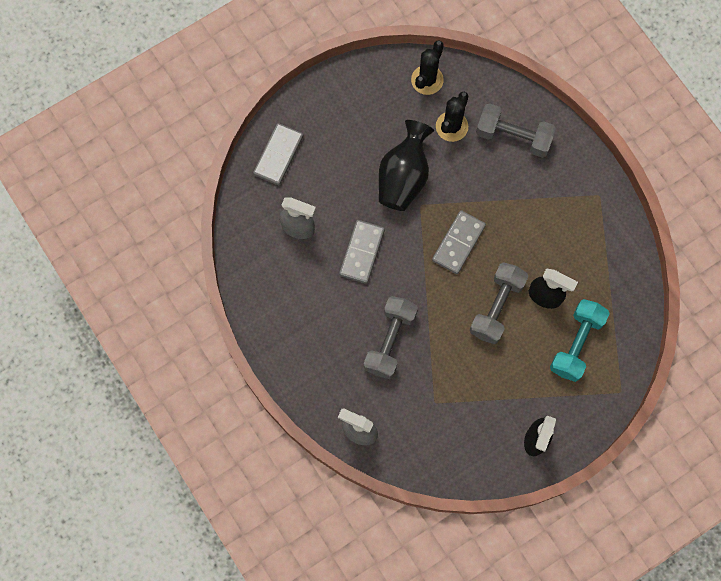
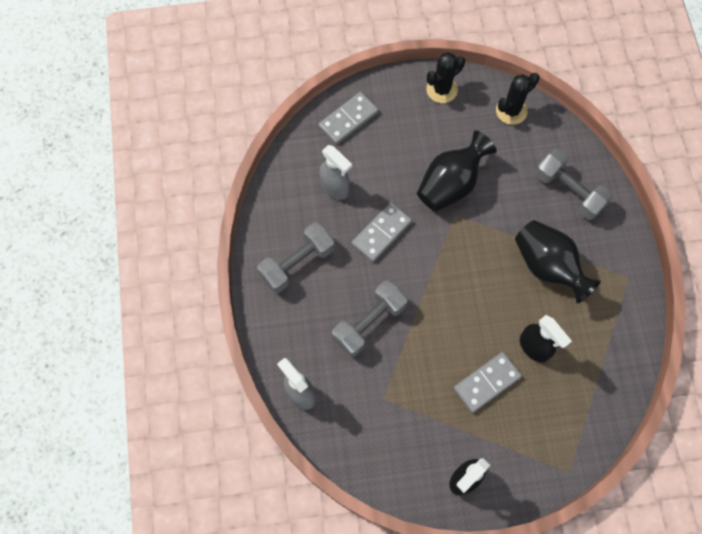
camera: 25 degrees right, 5 degrees down
grey domino [432,210,486,274] -> grey domino moved to [453,352,522,413]
black cactus [436,92,469,142] -> black cactus moved to [426,52,465,103]
grey dumbbell [470,262,528,344] -> grey dumbbell moved to [257,222,335,293]
turquoise dumbbell [550,299,610,382] -> none
none -> black vase [515,220,601,304]

